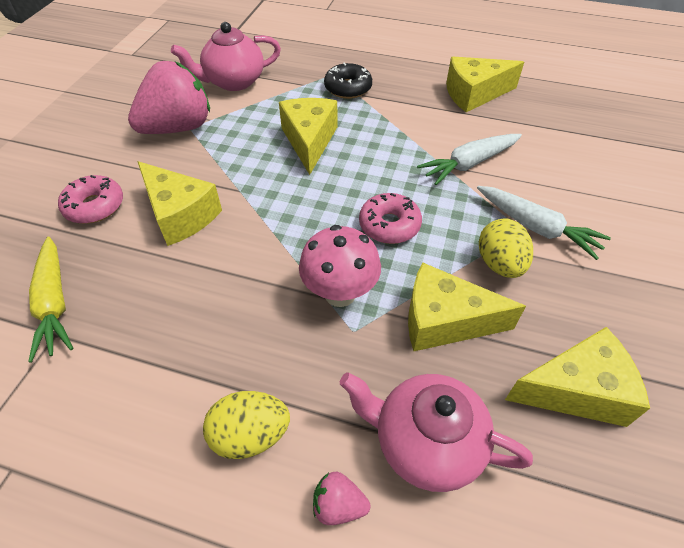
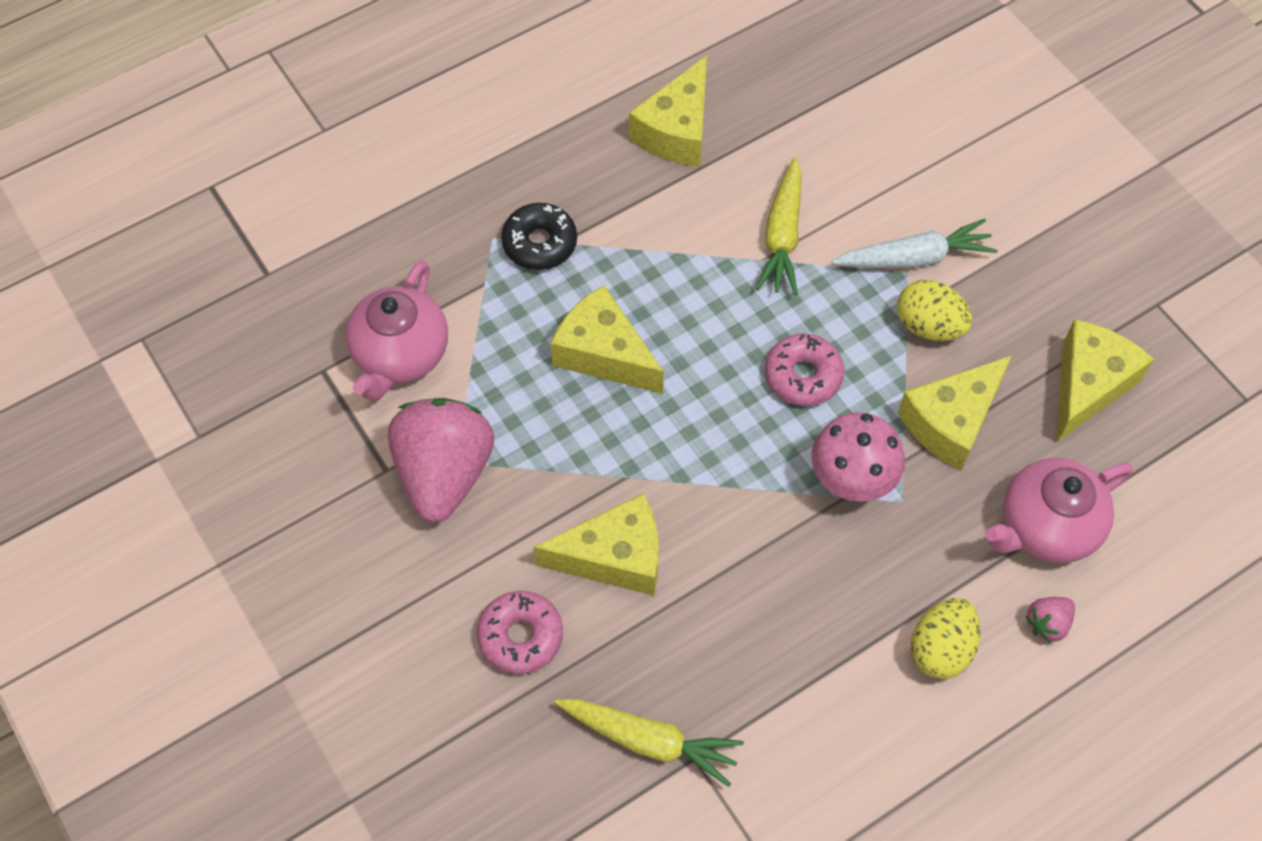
camera: 50 degrees left, 10 degrees up
white carrot [417,134,522,185] -> yellow carrot [756,157,802,295]

